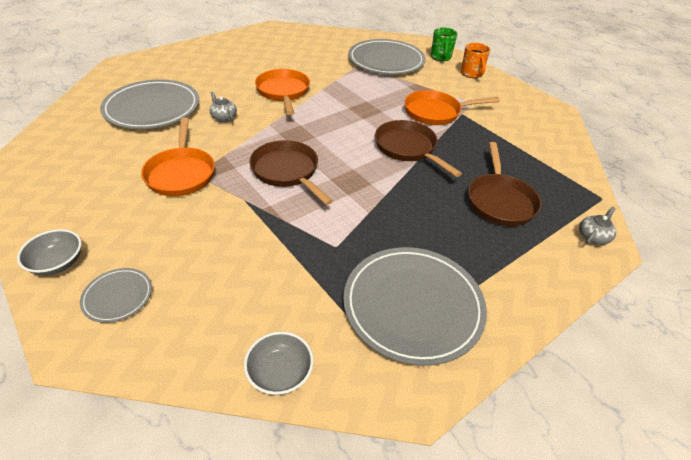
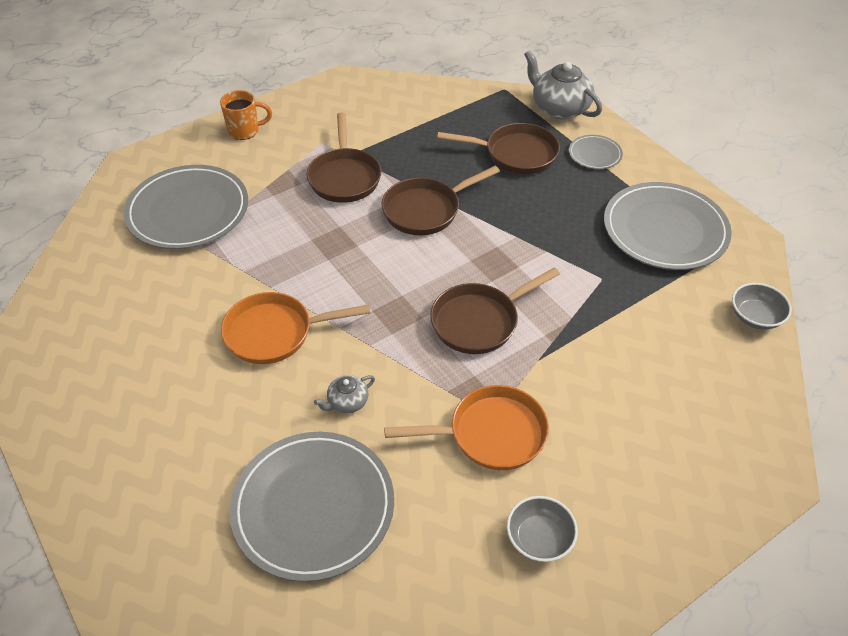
camera: 85 degrees left, 5 degrees up
grey bowl [17,229,82,275] -> grey bowl moved to [507,496,578,562]
grey plate [80,268,152,323] -> grey plate moved to [569,135,623,169]
orange pan [404,90,500,125] -> brown pan [307,113,381,203]
green mug [431,27,457,61] -> none
grey teapot [579,207,616,245] -> grey teapot [524,50,602,119], size x2.00

